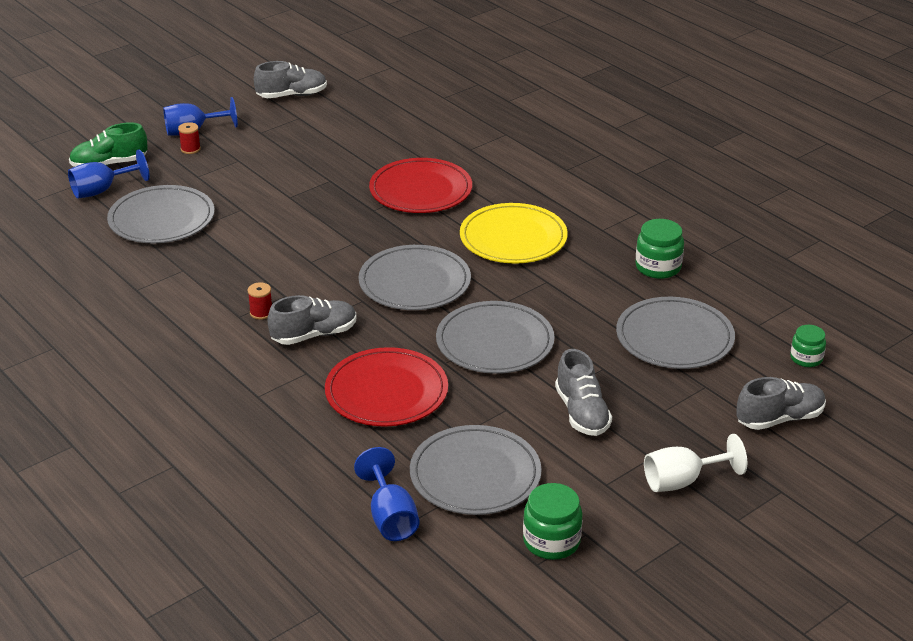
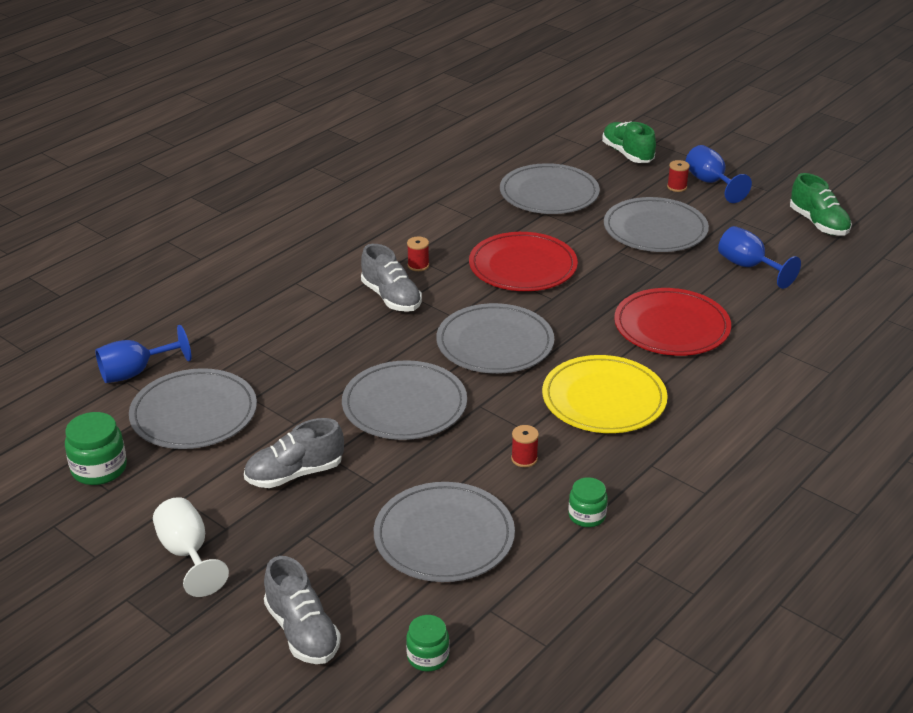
camera: 80 degrees right, 0 degrees up
blue goblet [68,150,150,198] -> blue goblet moved to [718,226,801,289]
grey shoe [254,61,327,98] -> green shoe [790,173,852,236]
red plate [325,347,448,427] -> red plate moved to [469,232,578,291]
green jar [635,219,684,279] -> green jar [568,477,608,527], size x0.65
none -> red spool [511,425,539,467]
none -> grey plate [604,197,709,252]

